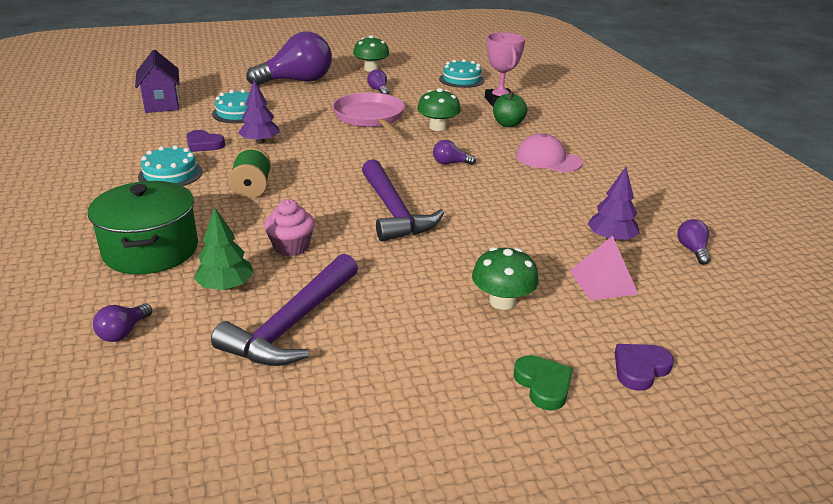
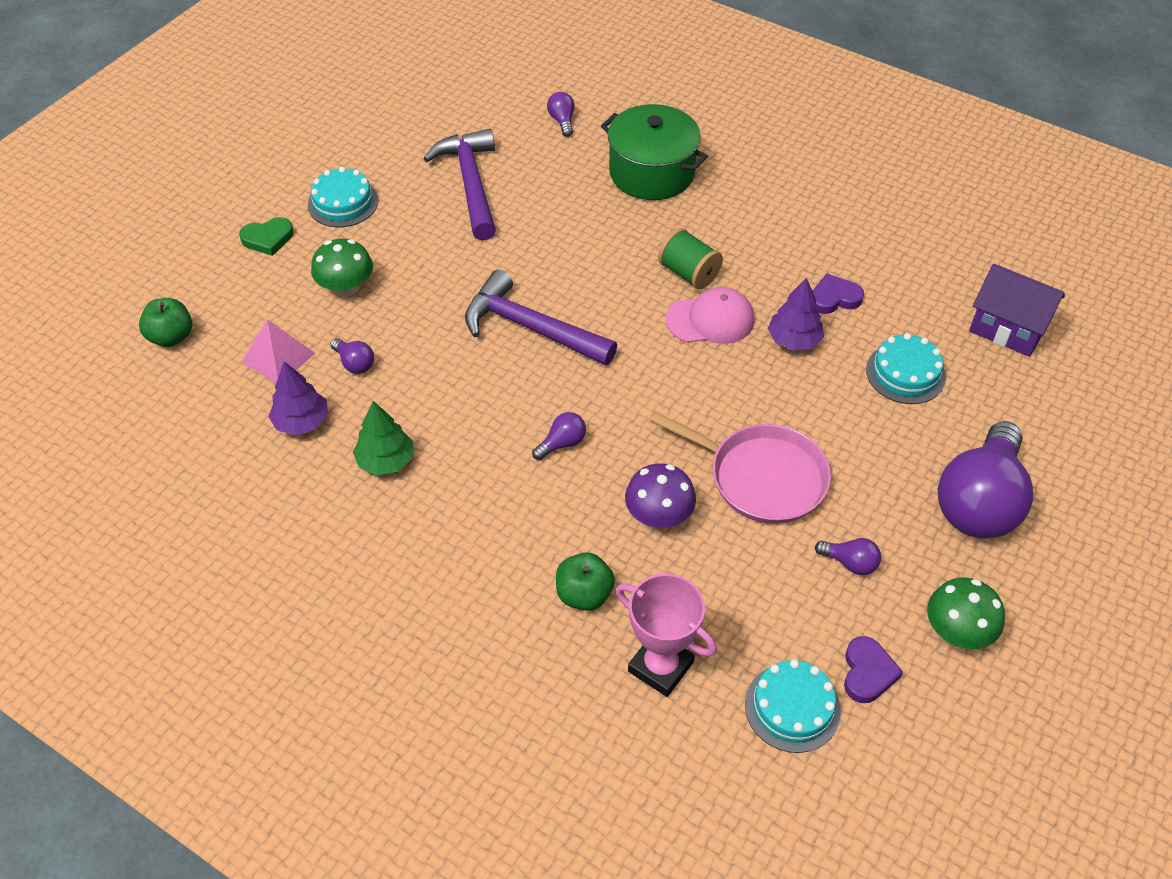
camera: 140 degrees right, 20 degrees up
turquoise cake [138,145,203,186] -> turquoise cake moved to [308,167,378,227]
green tree [194,207,254,290] -> green tree moved to [353,401,413,475]
pink cupcake [264,199,315,256] -> none
green mushroom [417,88,461,131] -> purple mushroom [625,464,696,528]
green heart [513,355,573,411] -> green heart turned 45 degrees counterclockwise [239,217,294,256]
pink cap [516,133,583,172] -> pink cap moved to [666,287,754,344]
purple heart [615,344,674,391] -> purple heart moved to [844,636,903,703]
purple light bulb [677,219,711,265] -> purple light bulb moved to [330,338,374,374]
none -> green apple [139,298,192,347]

